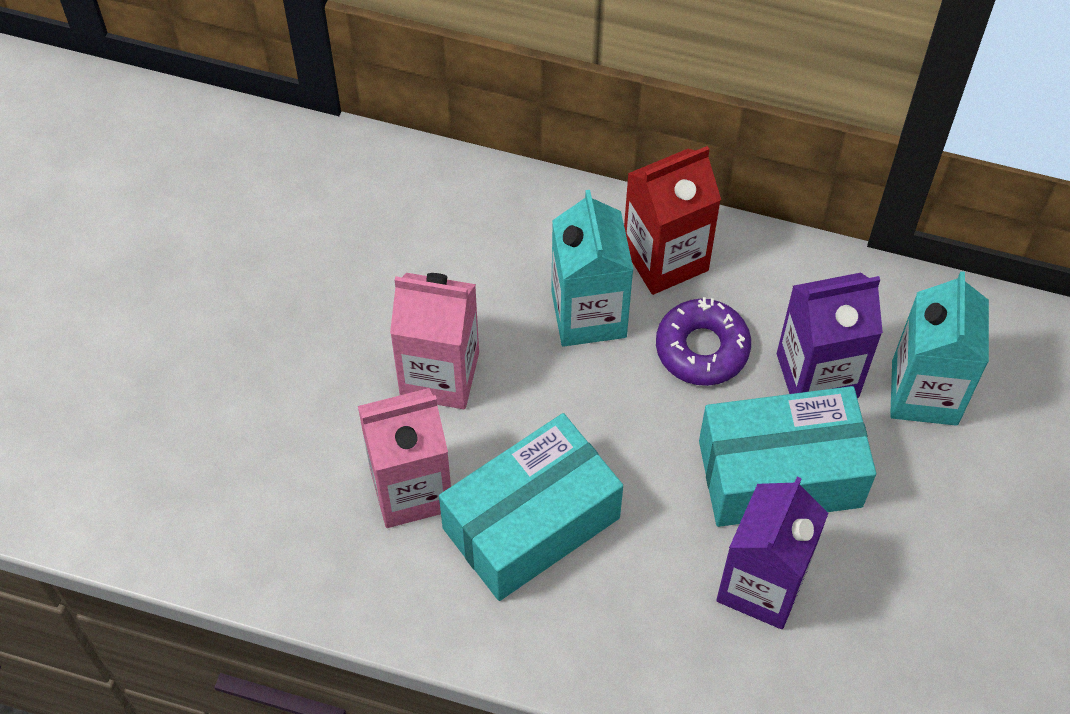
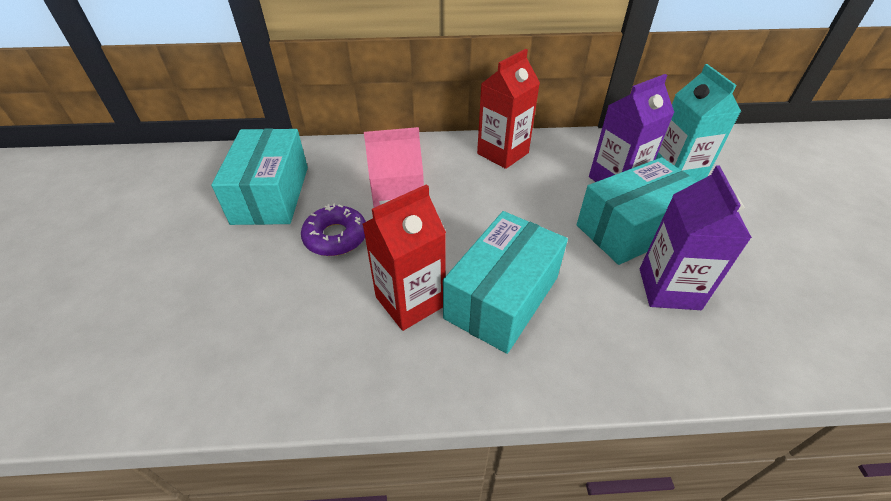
camera: 20 degrees left, 15 degrees down
pink carton [358,388,451,528] -> red carton [363,184,446,331]
turquoise carton [551,190,634,346] -> none
purple donut [656,297,751,386] -> purple donut moved to [301,203,366,256]
none -> turquoise box [211,129,308,225]

